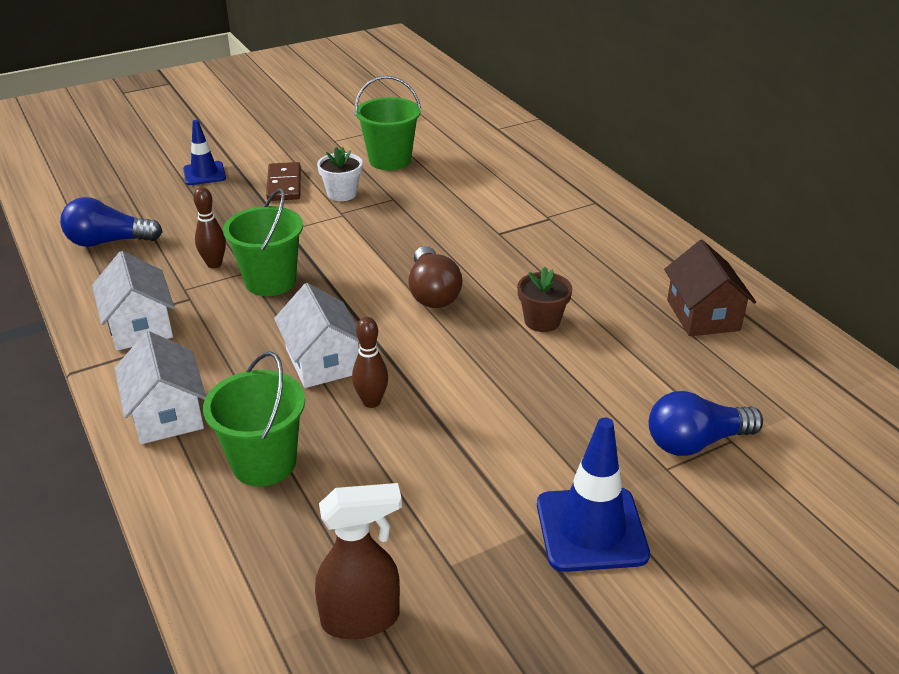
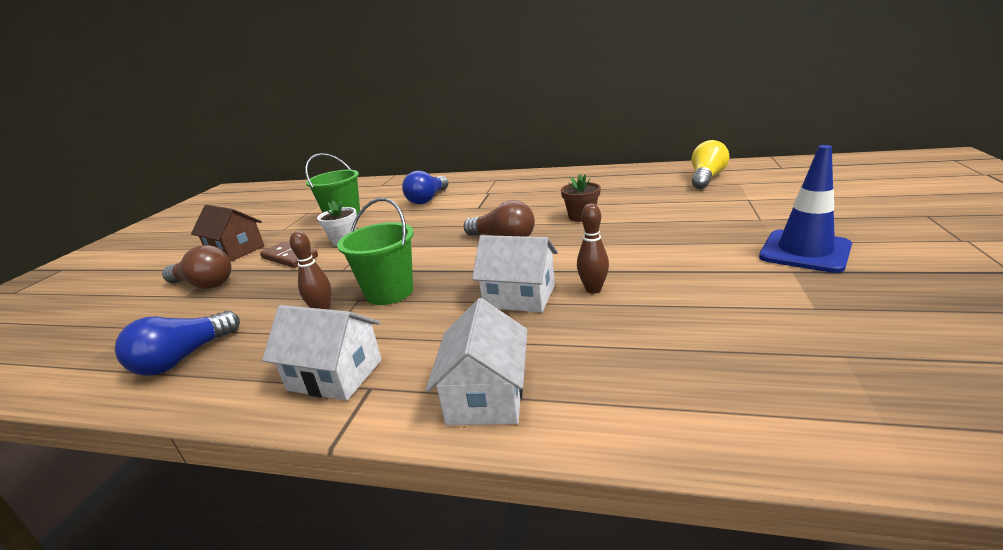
camera: 45 degrees left, 10 degrees down
white house [115,331,206,444] -> white house turned 75 degrees clockwise [426,298,527,425]
blue traffic cone [183,120,226,185] -> brown light bulb [162,245,231,289]
green bucket [203,352,305,486] -> none
brown spray bottle [315,483,402,639] -> none
blue light bulb [649,391,763,456] -> blue light bulb moved to [402,171,448,204]
brown house [664,240,756,336] -> brown house moved to [191,205,264,262]
none -> yellow light bulb [692,140,729,189]

